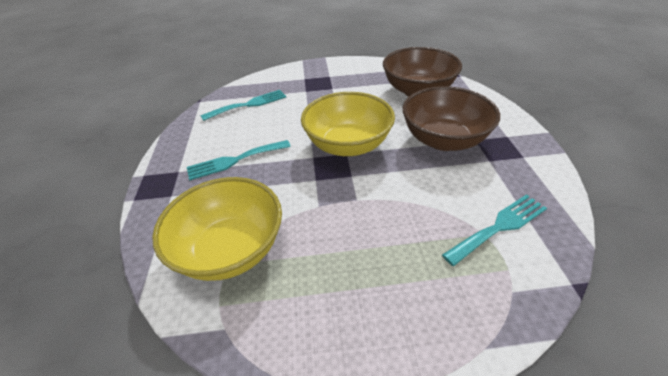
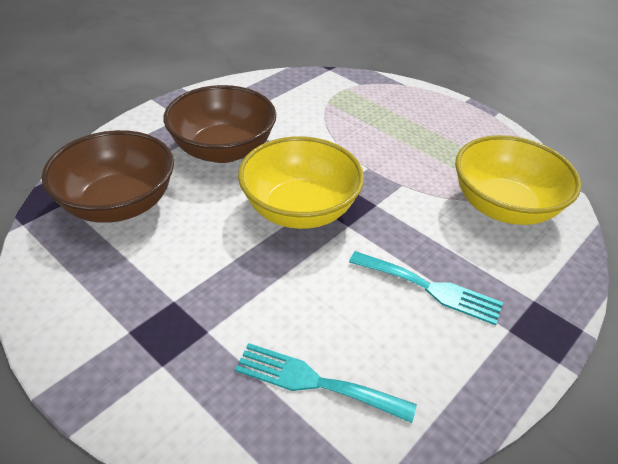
camera: 135 degrees left, 0 degrees up
turquoise fork [442,194,547,266] -> none

